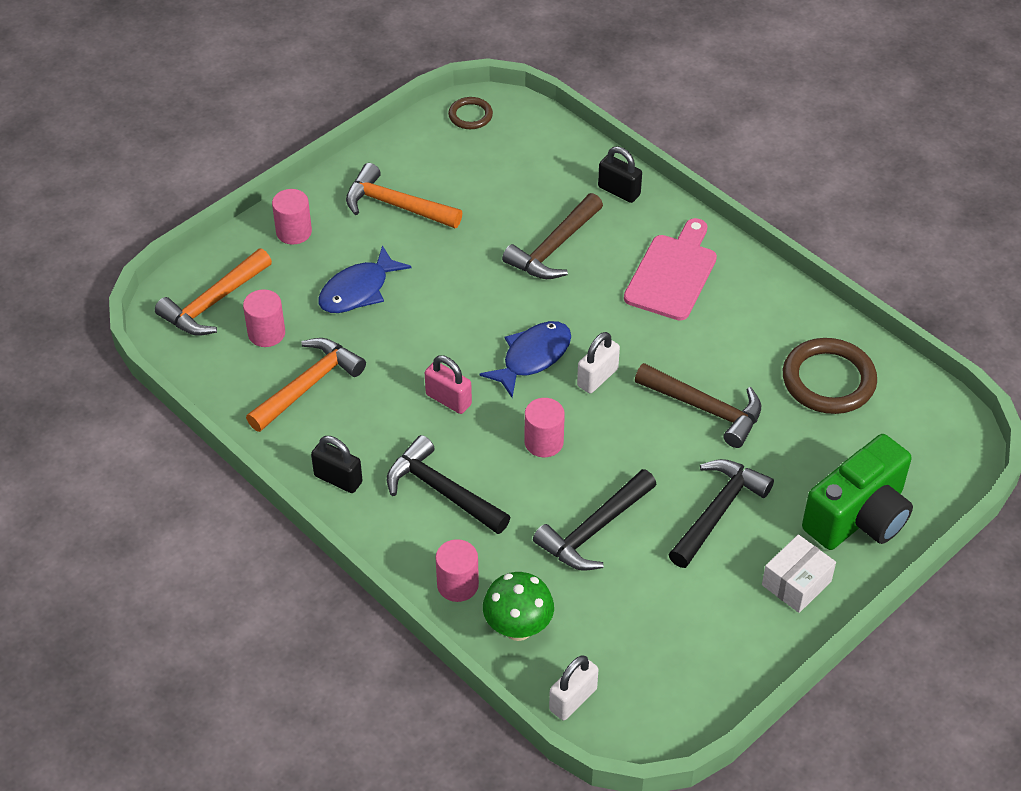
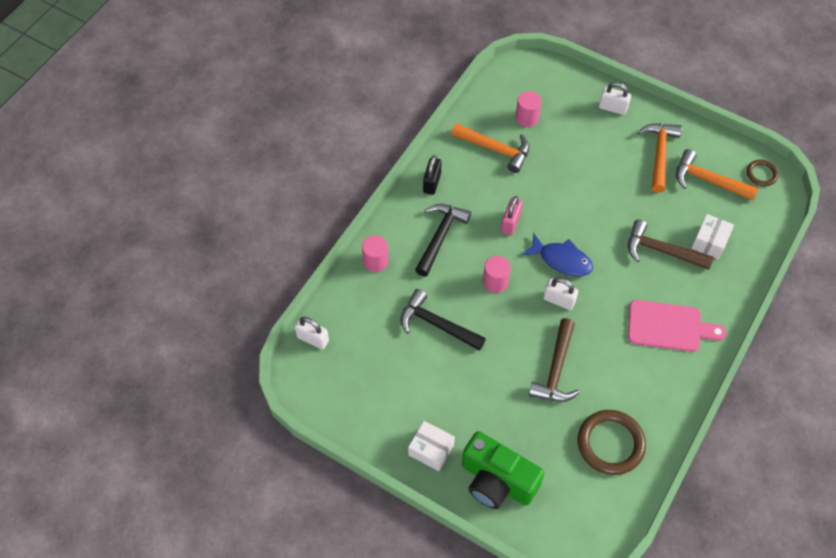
camera: 75 degrees right, 10 degrees up
orange hammer [155,248,272,336] -> orange hammer moved to [676,149,759,201]
pink cylinder [272,189,312,245] -> white padlock [599,82,631,115]
blue fish [318,245,412,313] -> none
green mushroom [483,572,554,641] -> none
black padlock [598,146,642,203] -> none
black hammer [668,459,774,568] -> none
none -> white box [691,214,734,260]

